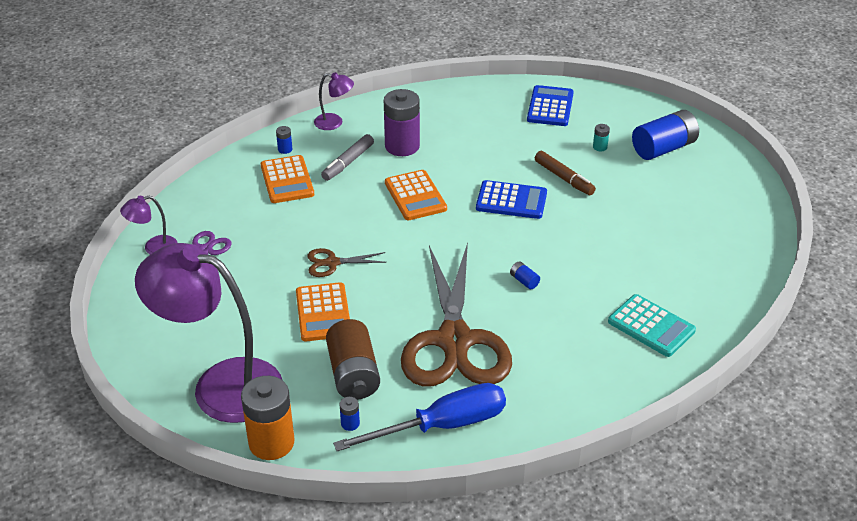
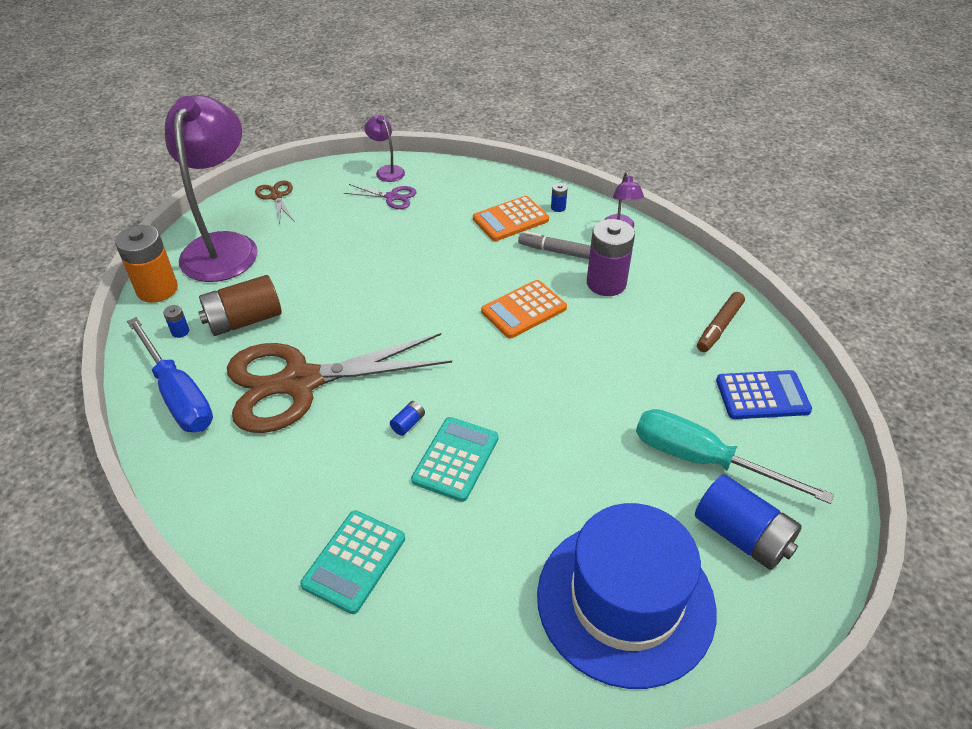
camera: 75 degrees right, 5 degrees up
orange calculator [296,282,350,341] -> none
brown scissors [307,248,387,277] -> brown scissors moved to [255,181,295,224]
blue calculator [476,180,547,219] -> none
brown marker [535,151,596,195] -> brown marker moved to [697,292,745,352]
turquoise battery [593,124,610,151] -> turquoise screwdriver [636,409,834,504]
none -> turquoise calculator [411,417,498,502]
none -> blue hat [537,503,716,689]

